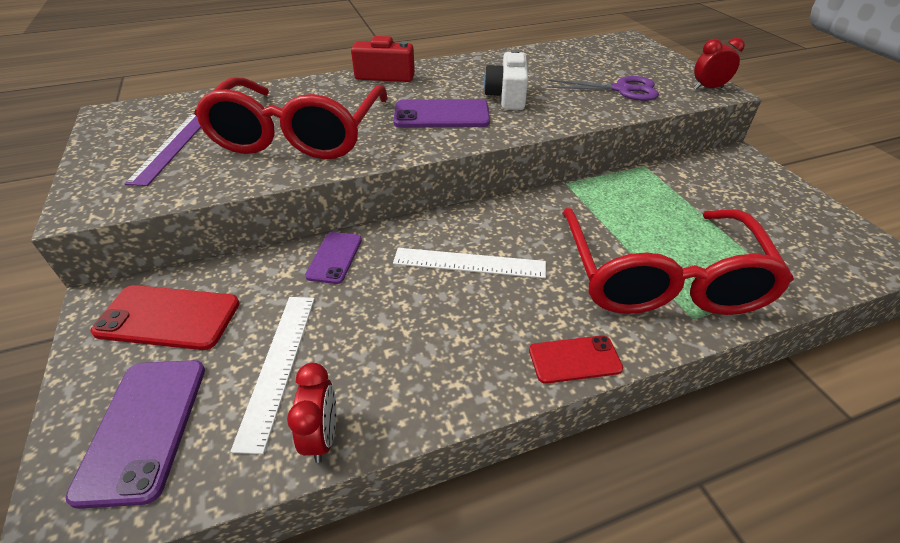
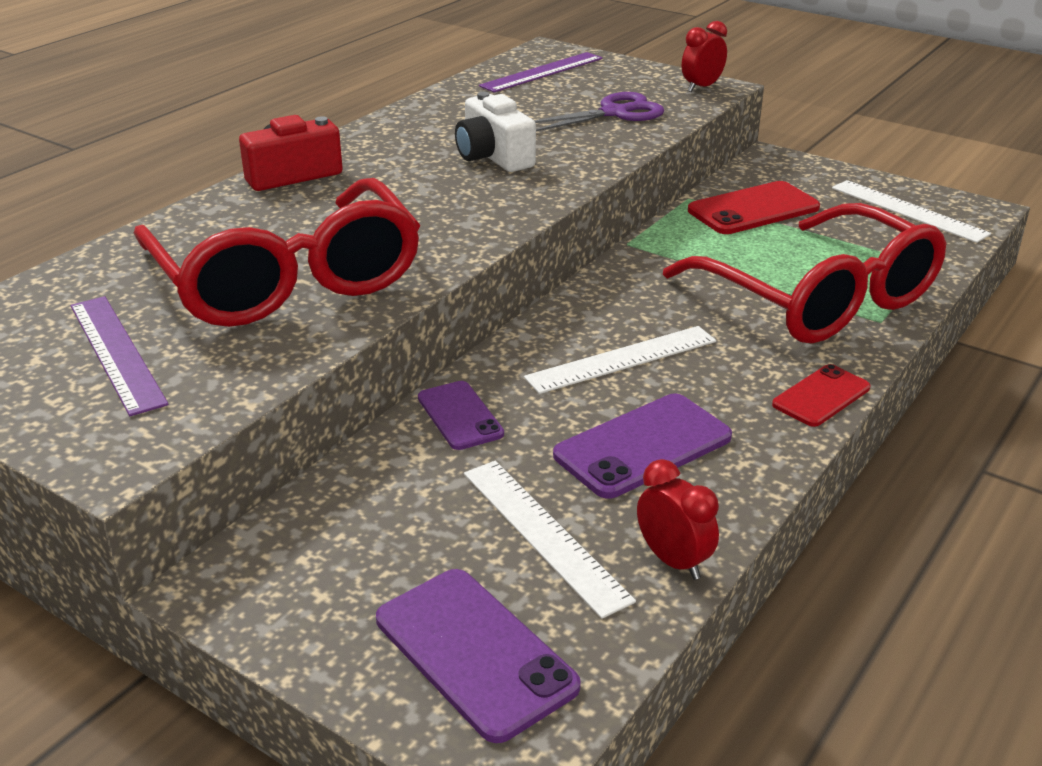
camera: 35 degrees left, 10 degrees down
red phone [91,285,239,350] -> red phone moved to [688,181,820,234]
purple phone [394,99,490,128] -> purple phone moved to [553,394,732,499]
none -> purple ruler [479,52,603,92]
none -> white ruler [832,180,991,243]

